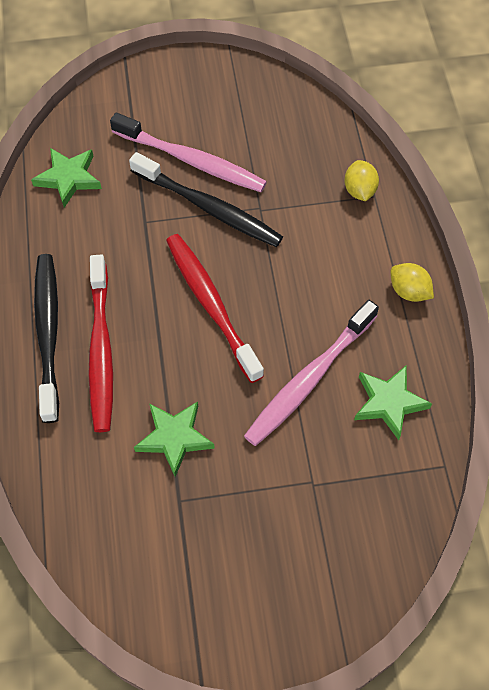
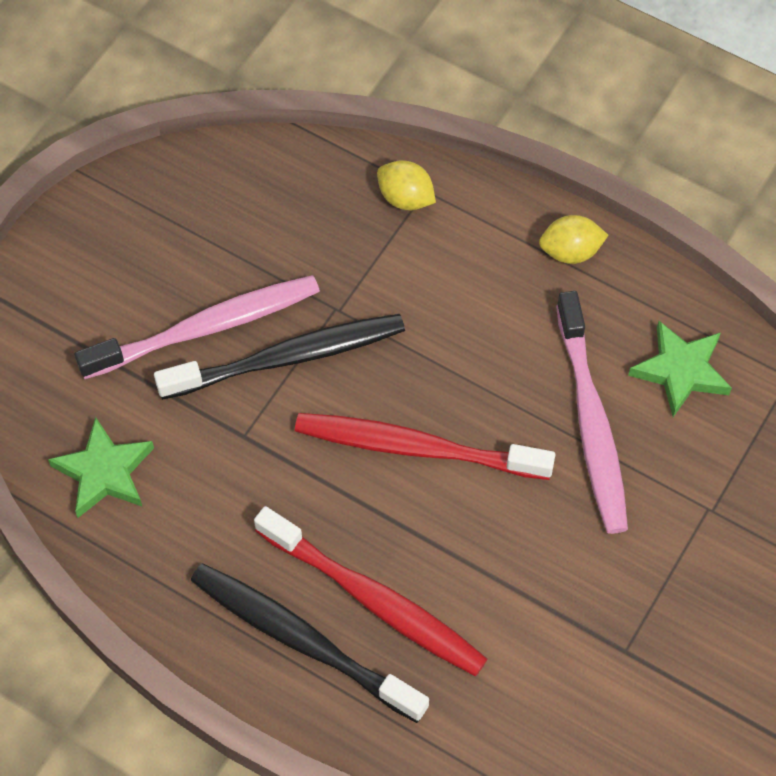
camera: 50 degrees left, 0 degrees up
green star [134,402,215,477] -> none

